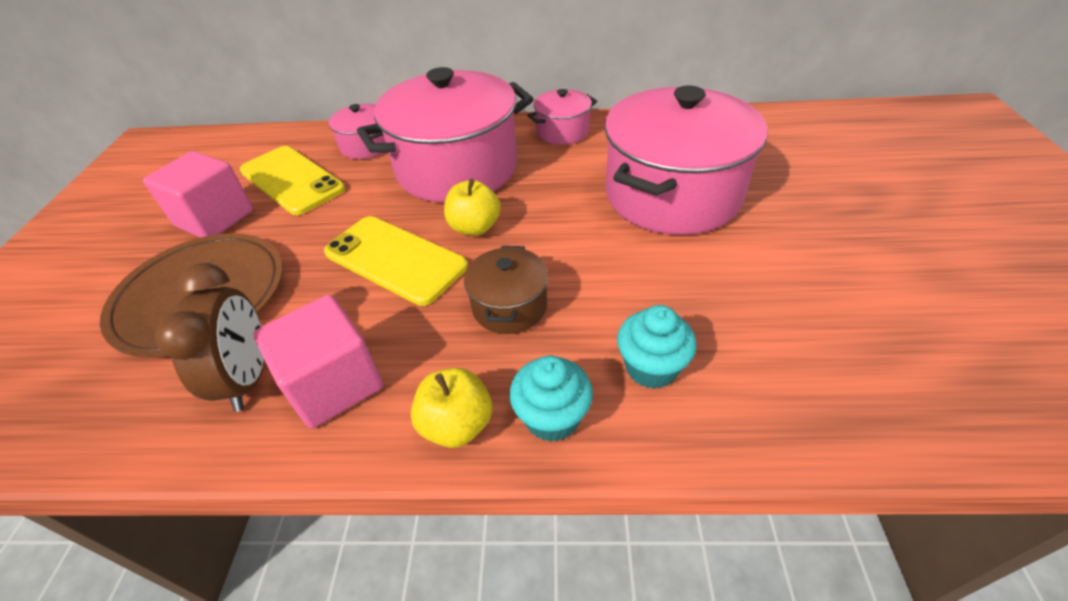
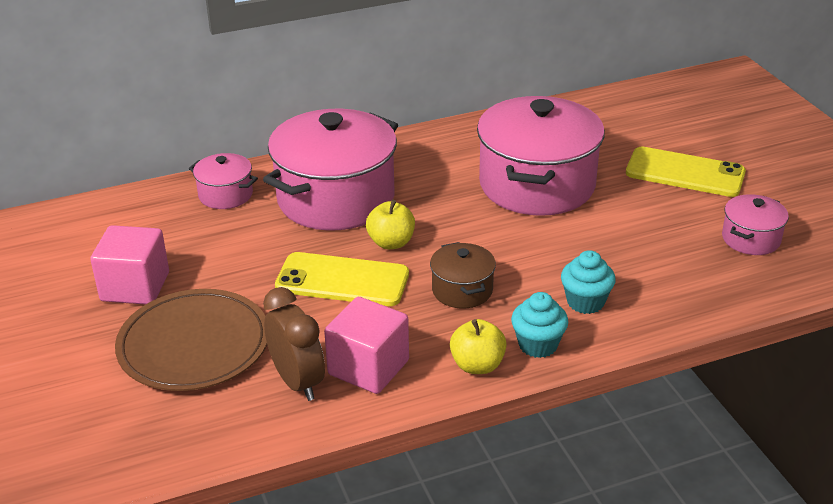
camera: 25 degrees left, 10 degrees down
yellow phone [240,146,345,215] -> yellow phone moved to [626,146,746,197]
pink pot [527,89,597,145] -> pink pot moved to [722,194,789,255]

